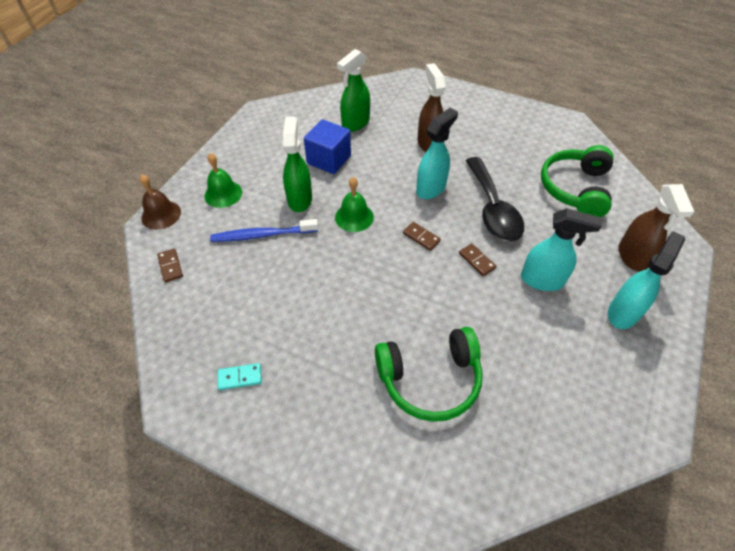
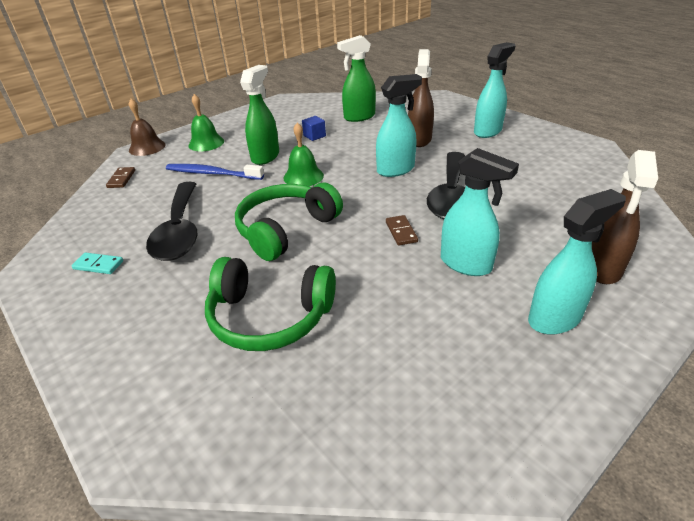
camera: 25 degrees right, 15 degrees down
blue cube [304,119,351,174] -> blue cube [302,116,326,141], size x0.51
brown domino [403,222,441,251] -> none
green headphones [541,145,613,217] -> green headphones moved to [235,183,343,261]
none -> black spoon [146,182,197,261]
none -> turquoise spray bottle [474,42,515,138]

